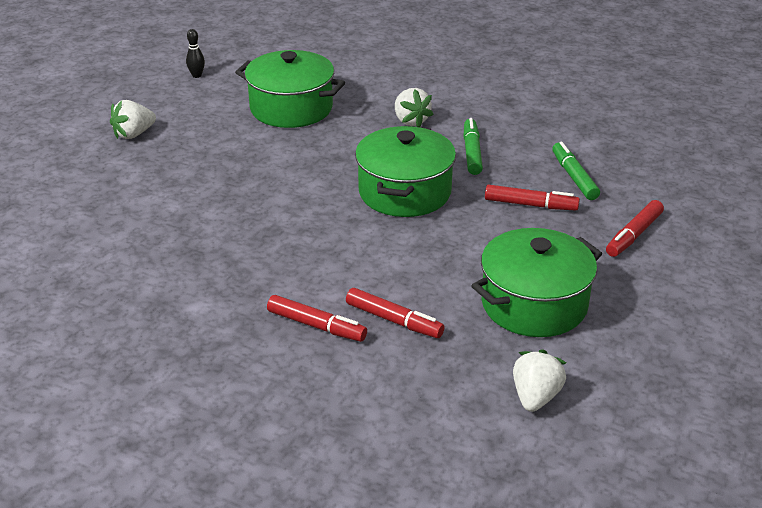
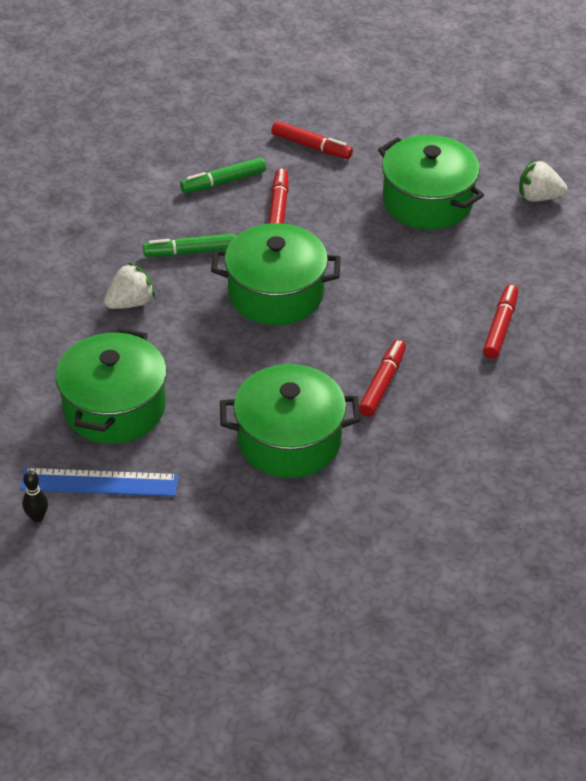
camera: 100 degrees left, 10 degrees up
white strawberry [110,100,156,139] -> none
red marker [346,288,445,338] -> red marker moved to [359,340,406,417]
none -> blue ruler [20,468,178,497]
none -> green pot [220,364,361,478]

